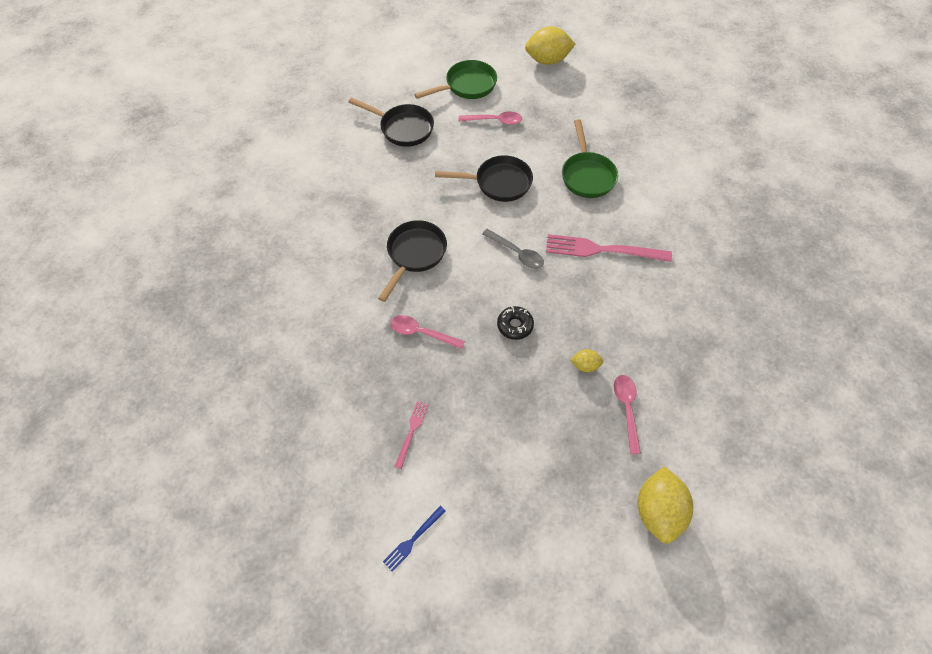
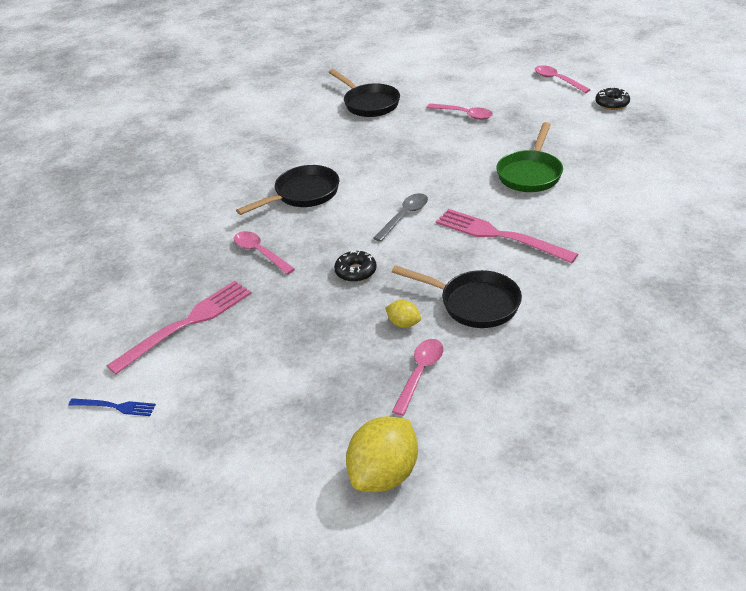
camera: 30 degrees right, 20 degrees down
blue fork [383,506,446,572] -> blue fork turned 150 degrees counterclockwise [69,398,156,416]
pink fork [394,401,429,469] -> pink fork [107,281,252,374], size x2.00
green pan [414,60,497,99] -> none
black pan [435,155,533,202] -> black pan moved to [392,265,522,328]
grey spoon [482,229,544,269] -> grey spoon turned 120 degrees counterclockwise [373,193,428,242]
yellow lemon [525,26,575,65] -> pink spoon [535,65,591,93]
none -> black donut [595,87,630,110]

